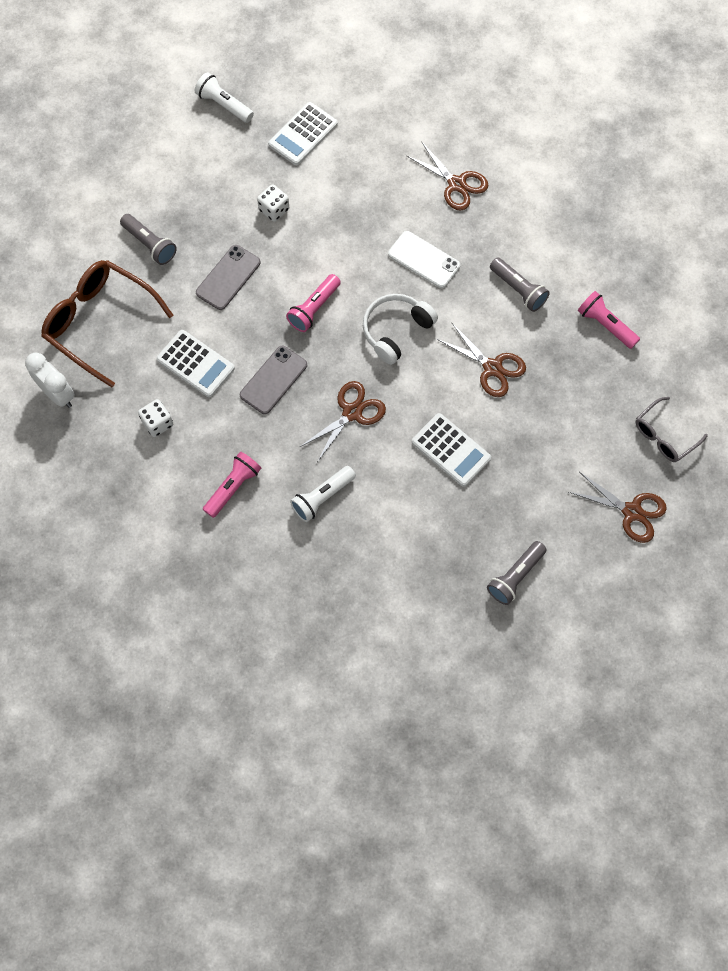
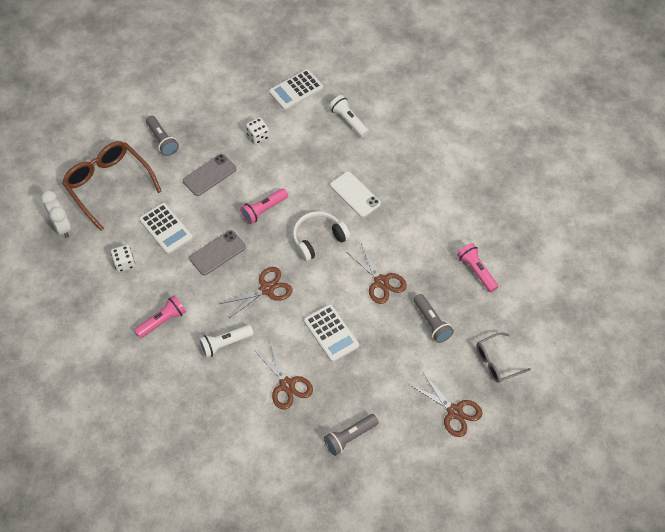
camera: 15 degrees right, 10 degrees down
white flashlight [195,72,254,123] -> white flashlight moved to [329,95,369,137]
brown scissors [406,141,488,210] -> brown scissors moved to [254,341,313,410]
grey flashlight [490,257,550,312] -> grey flashlight moved to [414,294,454,343]

